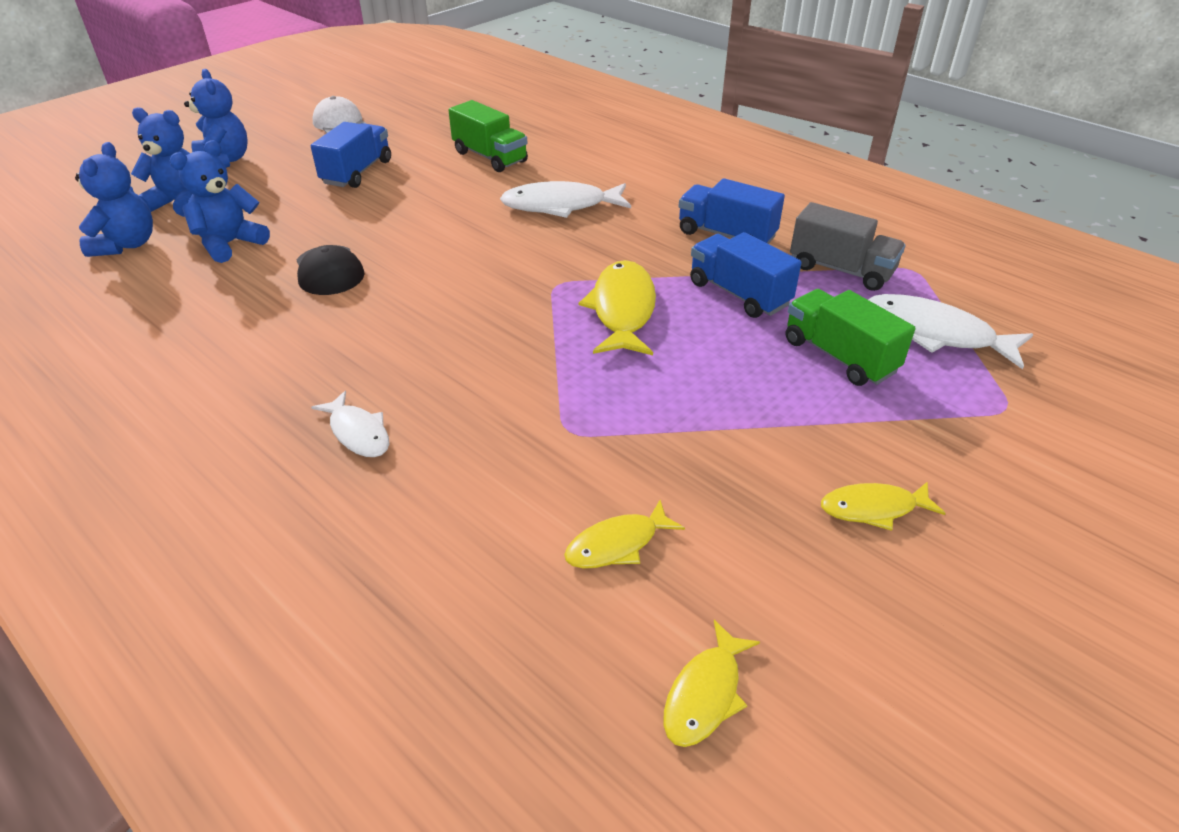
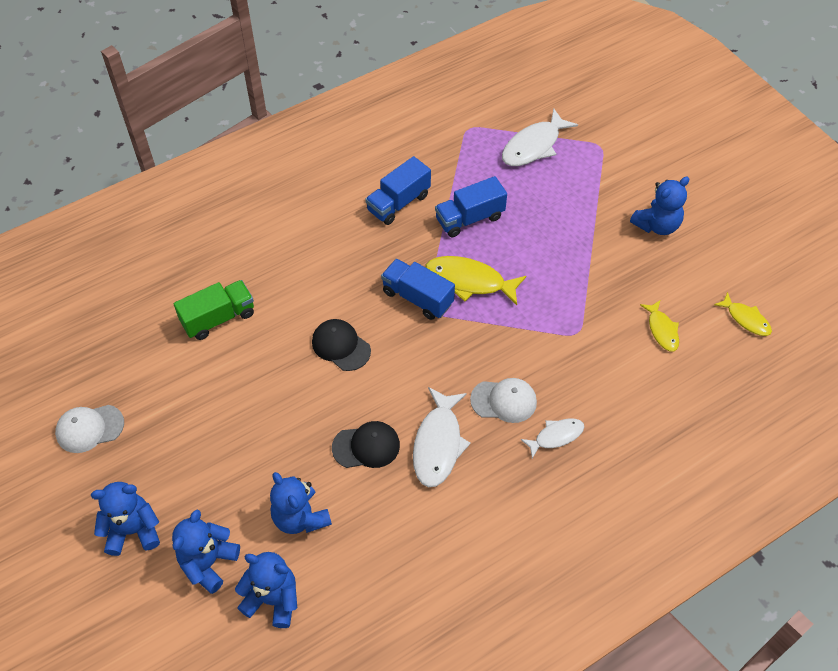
camera: 75 degrees left, 15 degrees up
blue truck [311,122,391,188] -> blue truck moved to [381,259,455,320]
white fish [500,181,631,218] -> white fish moved to [413,387,471,487]
green truck [786,289,916,386] -> none
grey truck [790,202,905,291] -> none
yellow fish [821,481,946,531] -> blue teddy bear [630,177,689,235]
none -> black cap [312,319,371,371]
none -> white cap [470,378,537,423]

